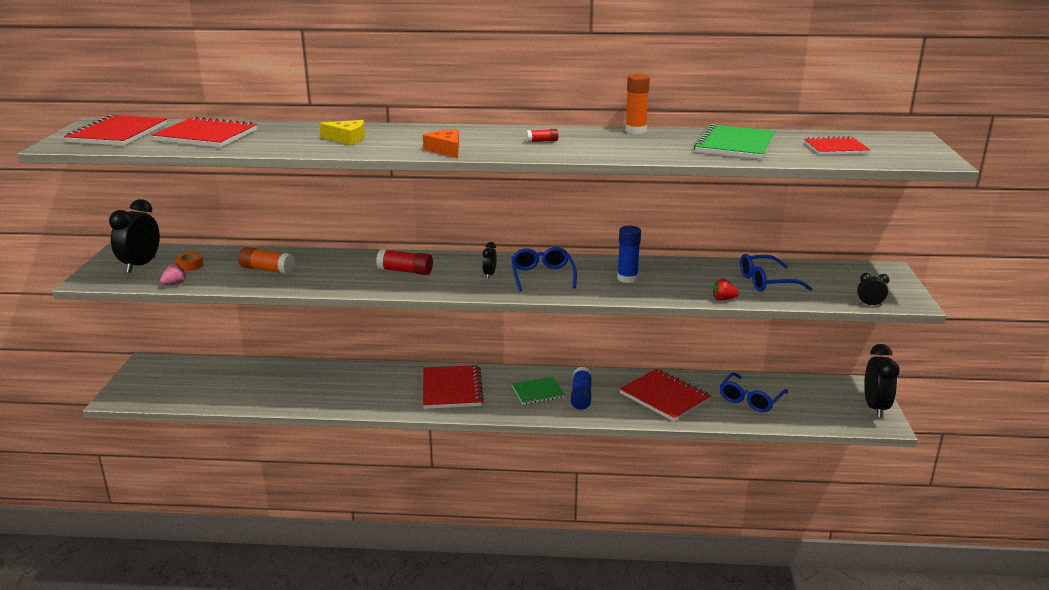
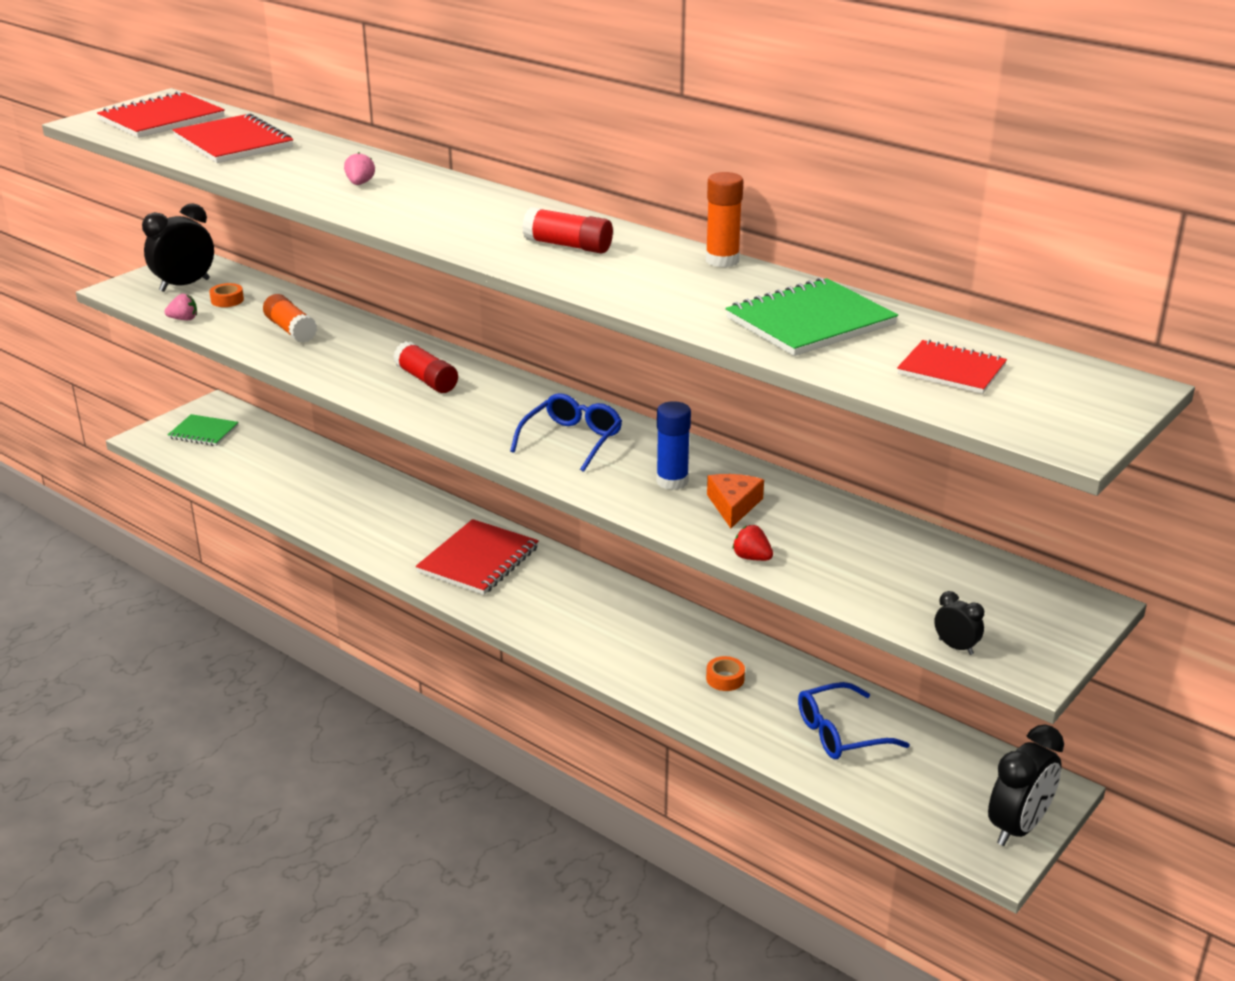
camera: 35 degrees right, 5 degrees up
yellow cheese [319,120,365,145] -> pink strawberry [344,152,375,185]
orange cheese [423,129,459,158] -> orange cheese moved to [707,474,764,528]
black clock [482,242,497,279] -> none
green notebook [512,377,565,405] -> green notebook moved to [168,414,239,446]
red glue stick [526,129,558,142] -> red glue stick [522,207,613,254], size x1.86
blue glue stick [571,367,592,410] -> none
red notebook [620,369,711,421] -> orange tape [706,656,745,691]
blue glasses [740,254,812,292] -> none

